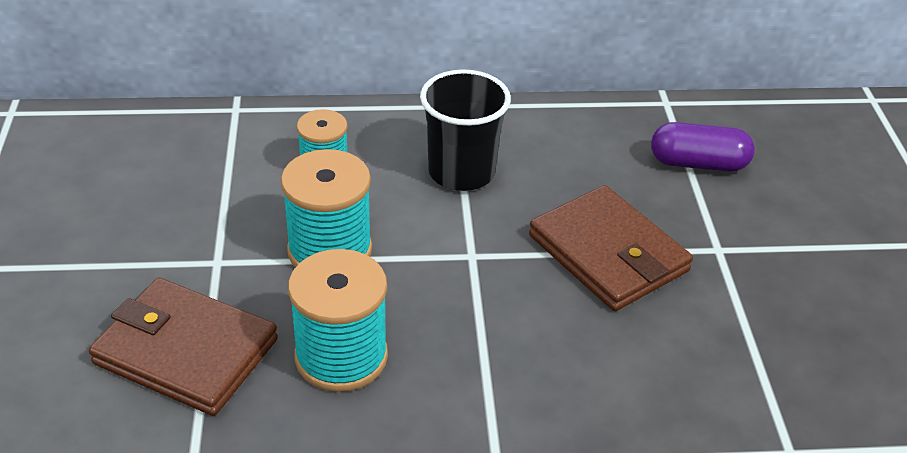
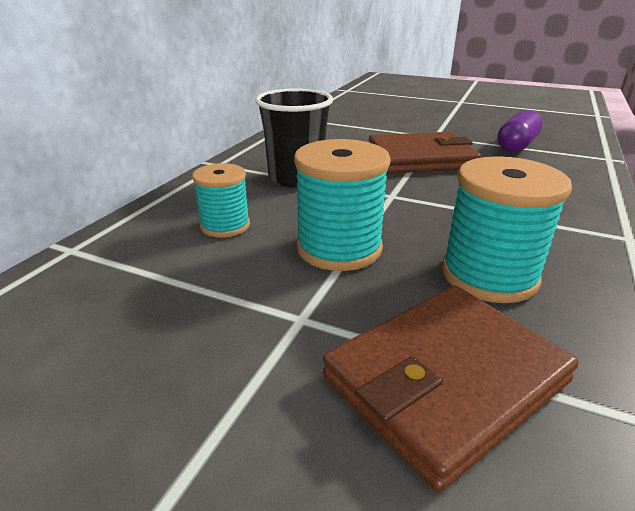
camera: 60 degrees left, 10 degrees down
purple capsule [651,122,755,172] -> purple capsule moved to [497,110,543,153]

